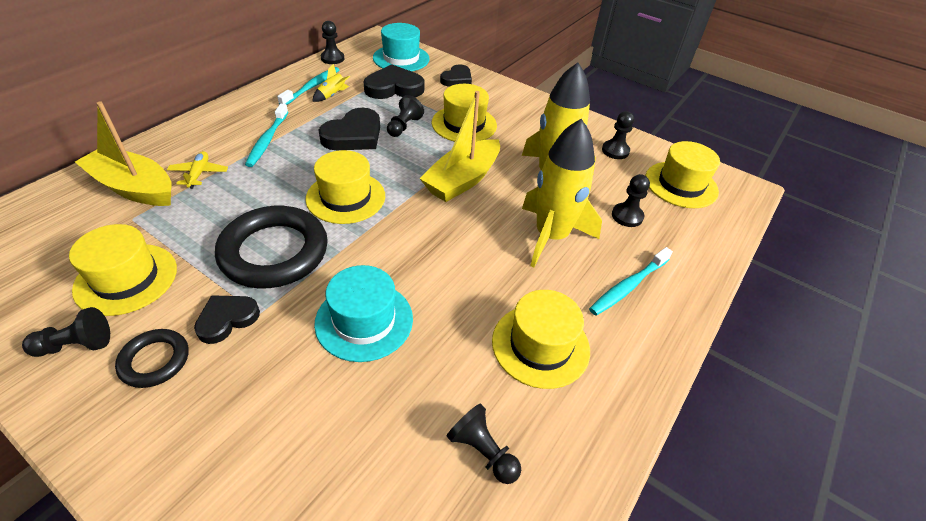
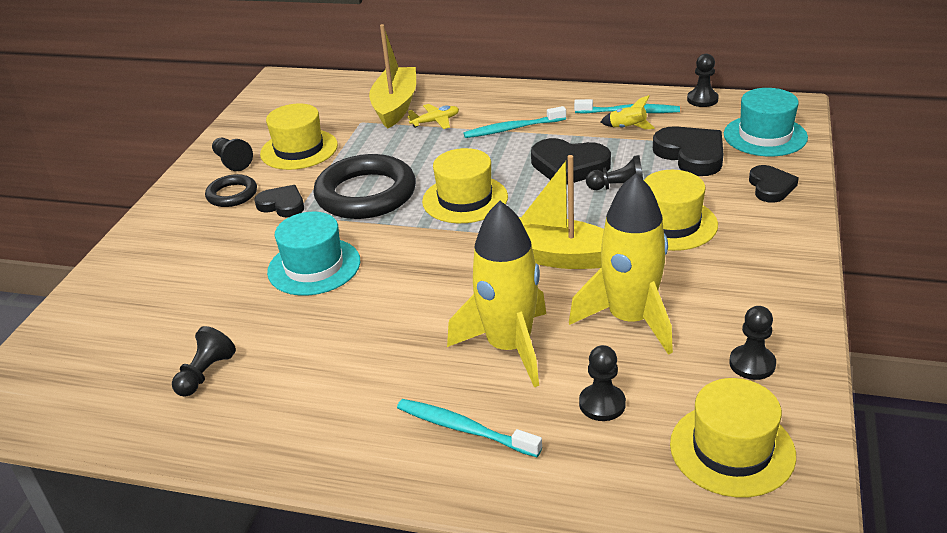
camera: 75 degrees right, 10 degrees down
black heart [440,64,472,87] -> black heart turned 105 degrees counterclockwise [749,165,799,203]
yellow hat [492,290,590,389] -> none

